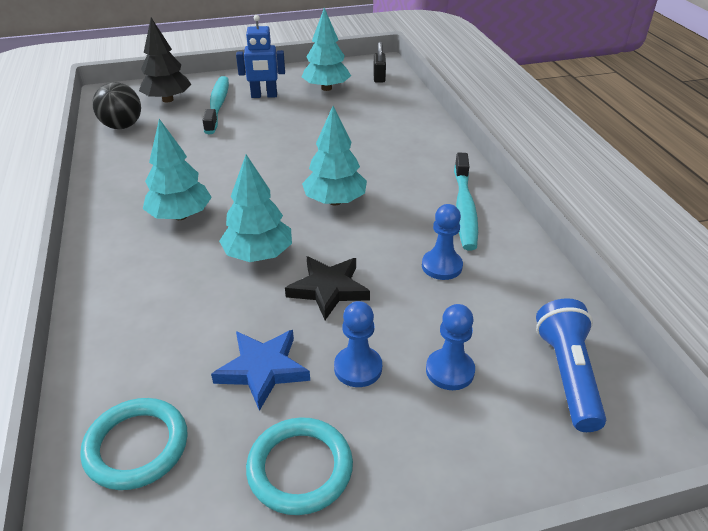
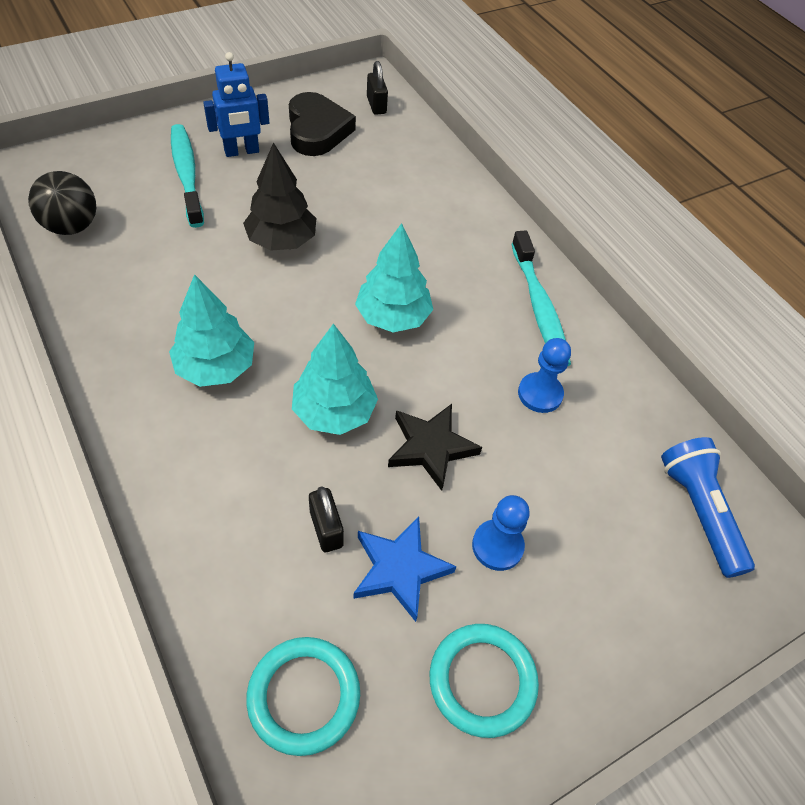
camera: 20 degrees left, 15 degrees up
black tree [139,18,191,102] -> black tree moved to [243,142,316,251]
turquoise tree [302,8,351,91] -> black heart [289,92,356,156]
blue pawn [426,304,475,390] -> none
none -> black padlock [309,486,344,552]

